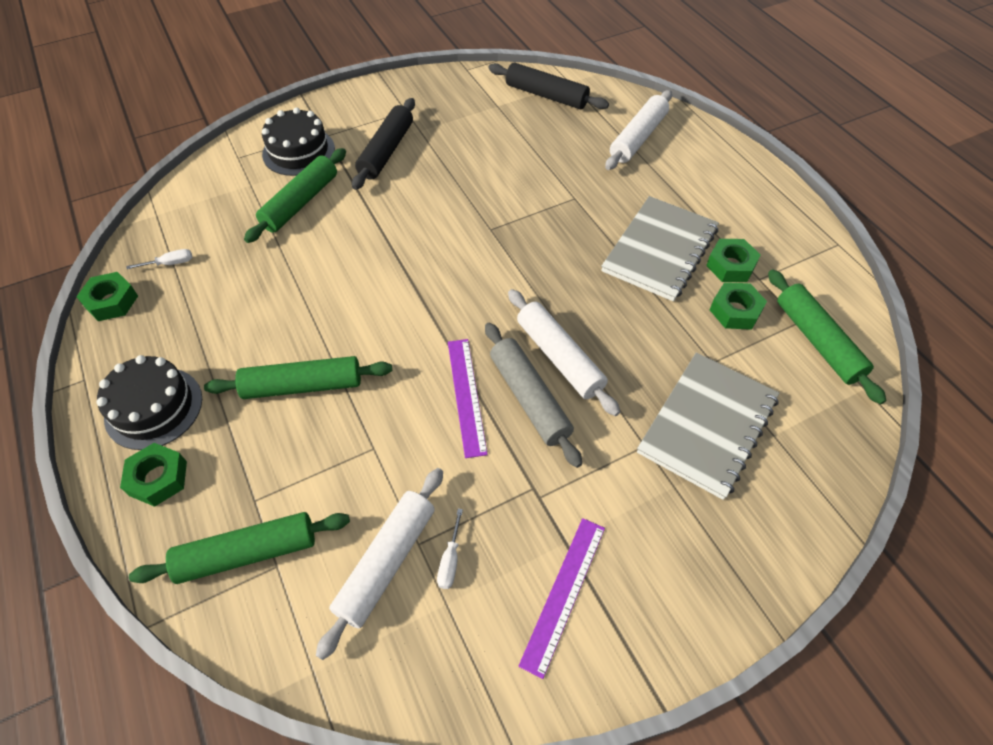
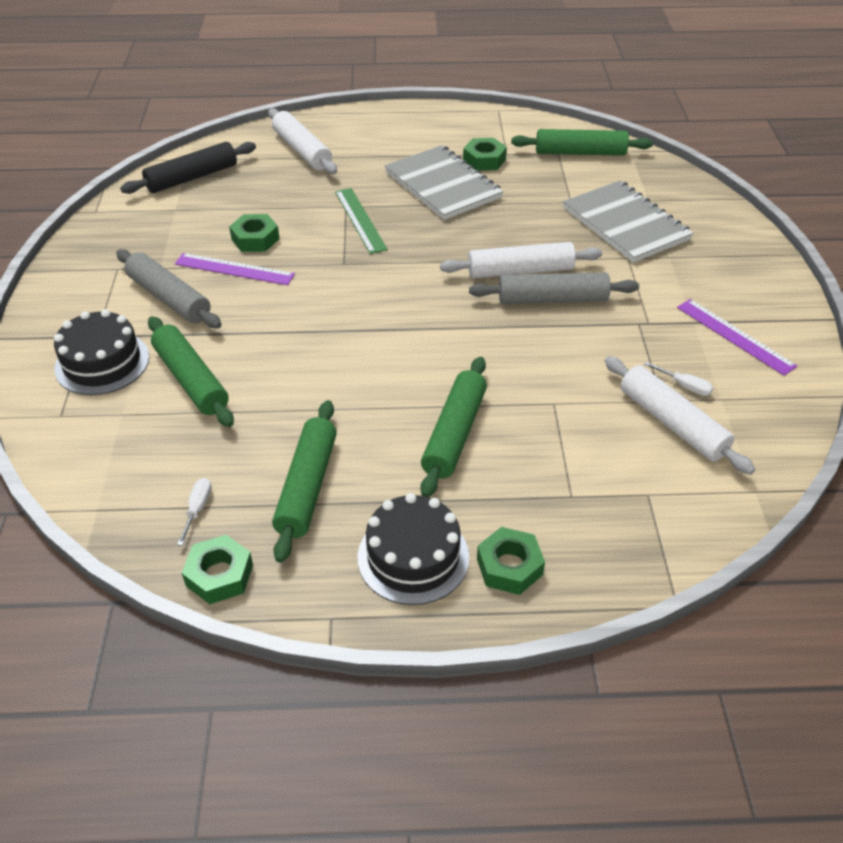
camera: 65 degrees left, 10 degrees down
green rolling pin [129,512,350,584] -> green rolling pin moved to [272,400,337,563]
black rolling pin [352,98,415,190] -> grey rolling pin [116,249,222,328]
purple ruler [448,339,488,458] -> purple ruler moved to [175,253,295,285]
green nut [710,282,767,330] -> green nut moved to [229,214,280,252]
none -> green ruler [335,188,388,254]

